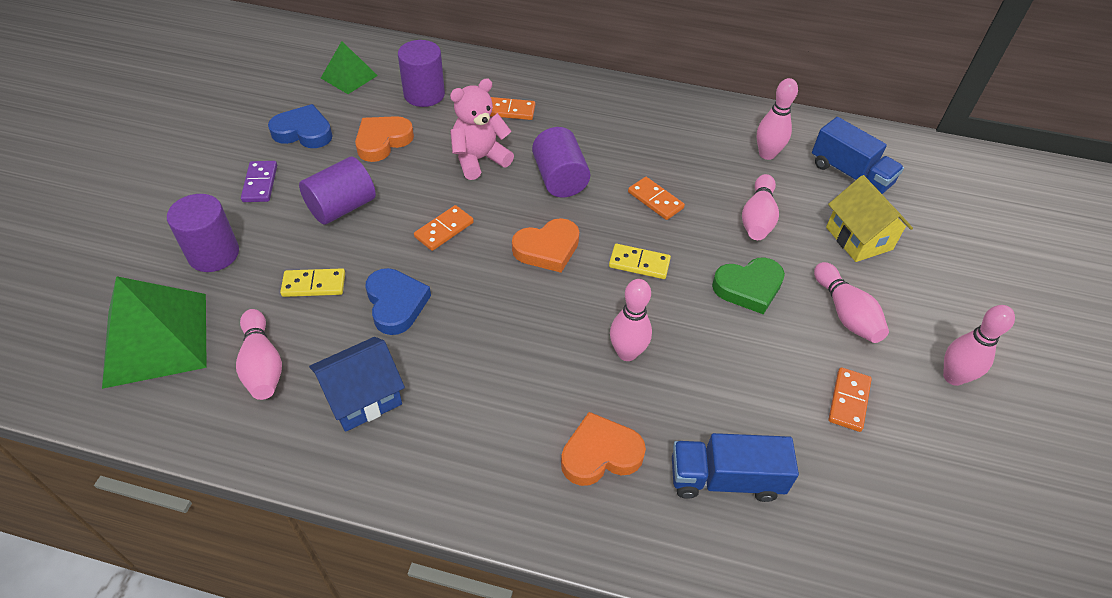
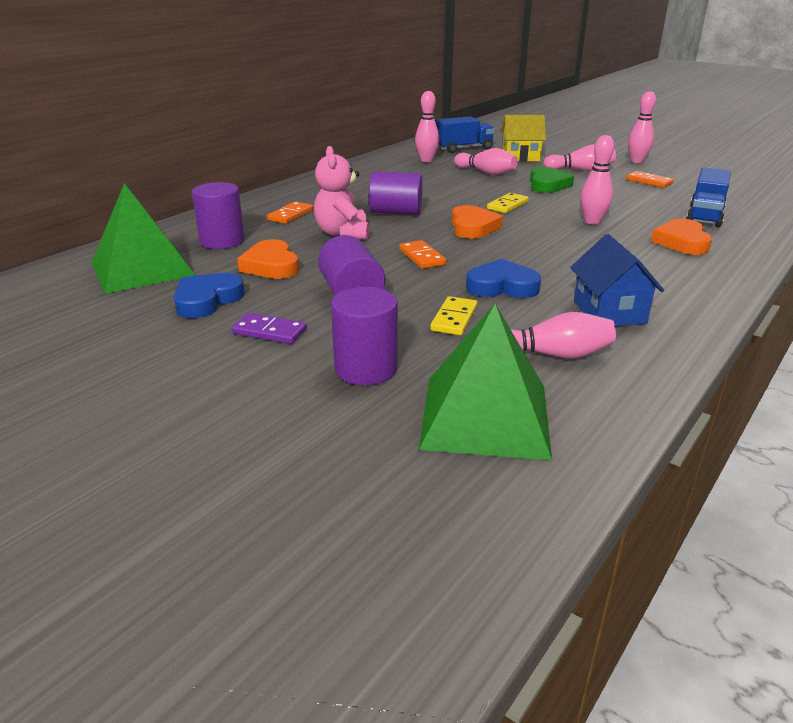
camera: 65 degrees left, 20 degrees down
green pyramid [321,41,378,94] -> green pyramid [92,183,196,294], size x1.76
orange domino [628,177,685,220] -> none

